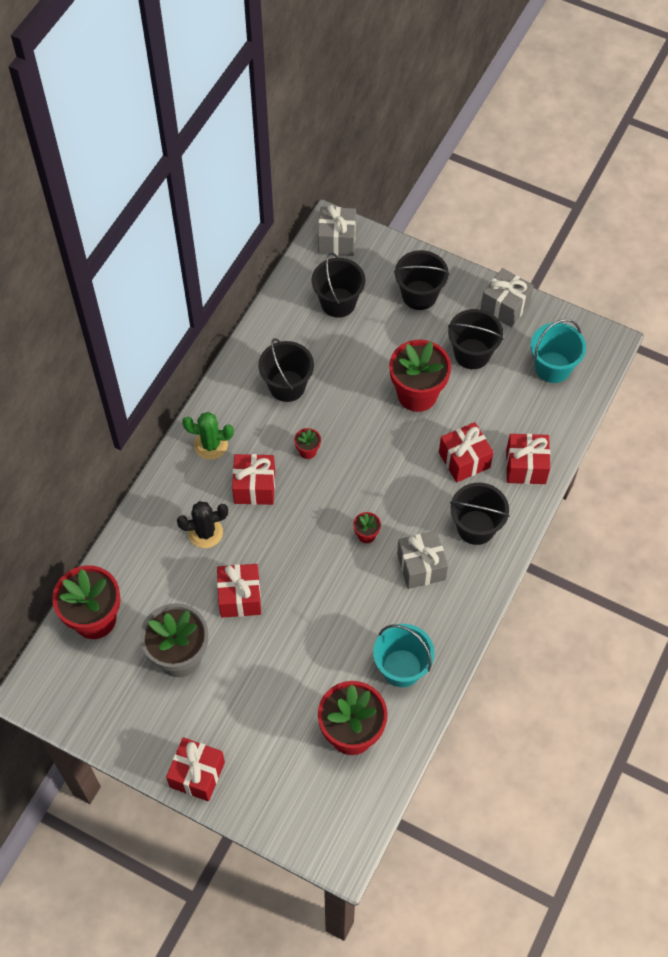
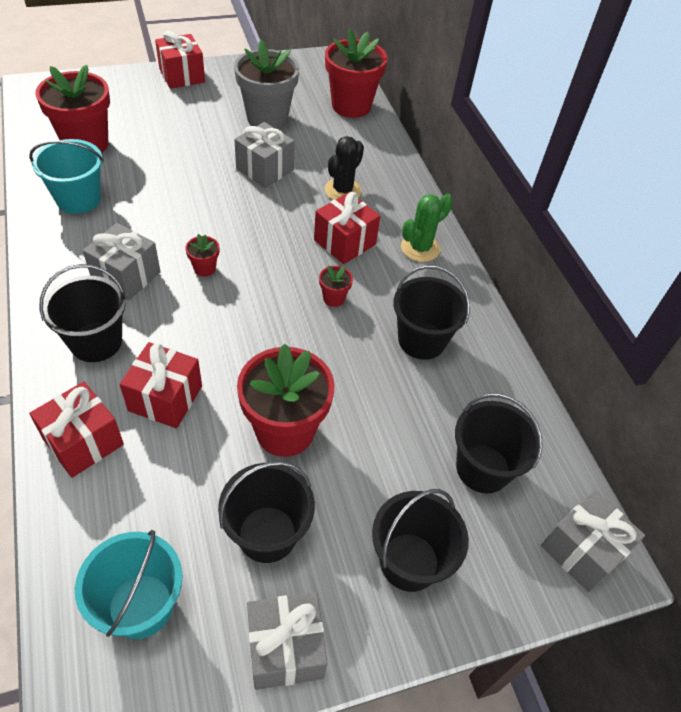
camera: 130 degrees right, 10 degrees down
red gift [217,564,261,618] -> grey gift [234,122,295,188]

